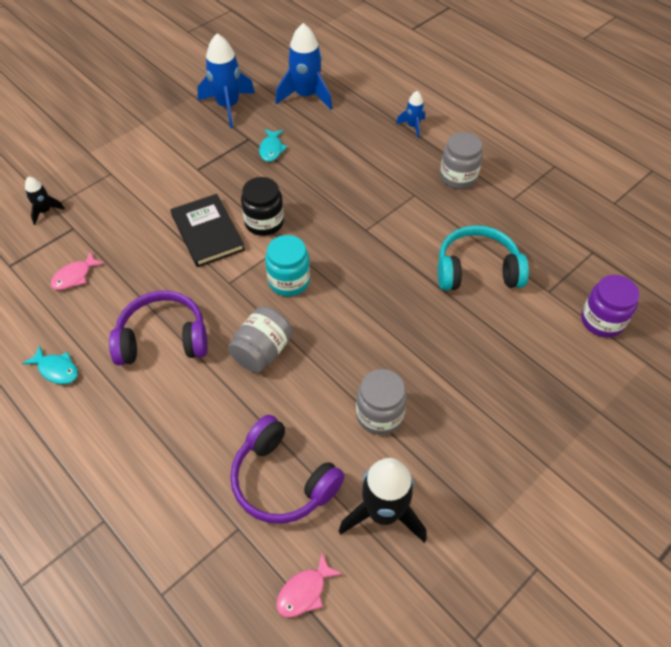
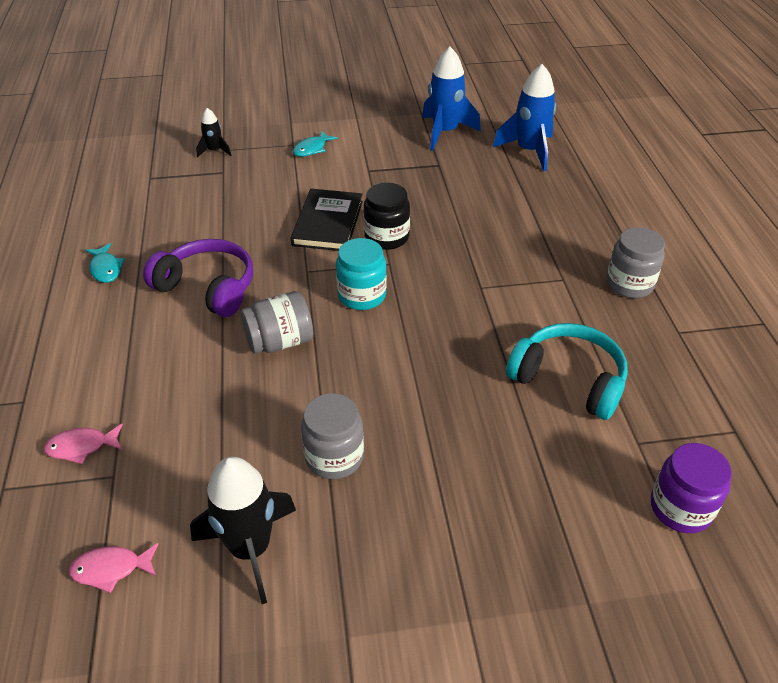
camera: 35 degrees right, 10 degrees down
pink fish [51,251,104,290] -> pink fish moved to [44,424,123,464]
purple headphones [230,415,345,524] -> none
turquoise fish [259,129,288,162] -> turquoise fish moved to [293,131,338,157]
blue rocket [396,91,425,138] -> none

